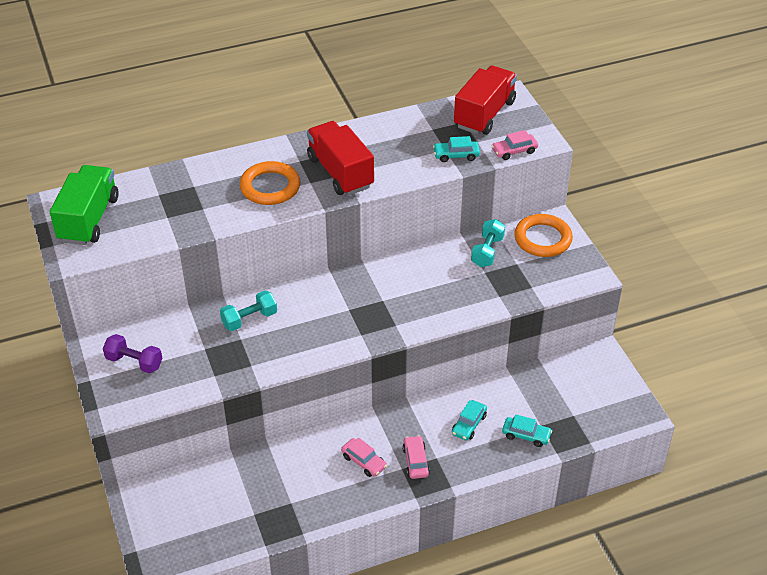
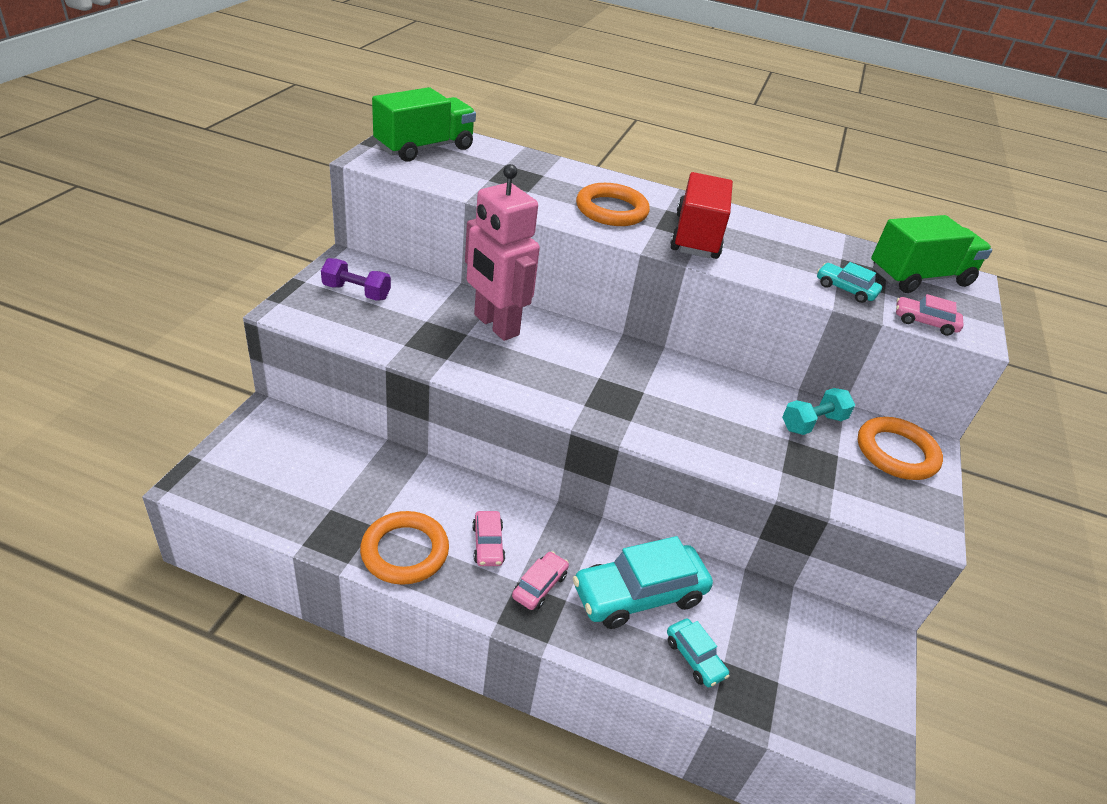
camera: 35 degrees right, 5 degrees down
purple dumbbell [103,334,163,374] -> purple dumbbell turned 45 degrees counterclockwise [321,258,391,301]
turquoise dumbbell [220,290,277,331] -> pink robot [465,164,540,341]
turquoise car [452,400,487,441] -> turquoise car [573,536,713,629], size x2.01
red truck [454,65,517,135] -> green truck [871,215,992,293]
none -> orange ring [360,511,449,585]

